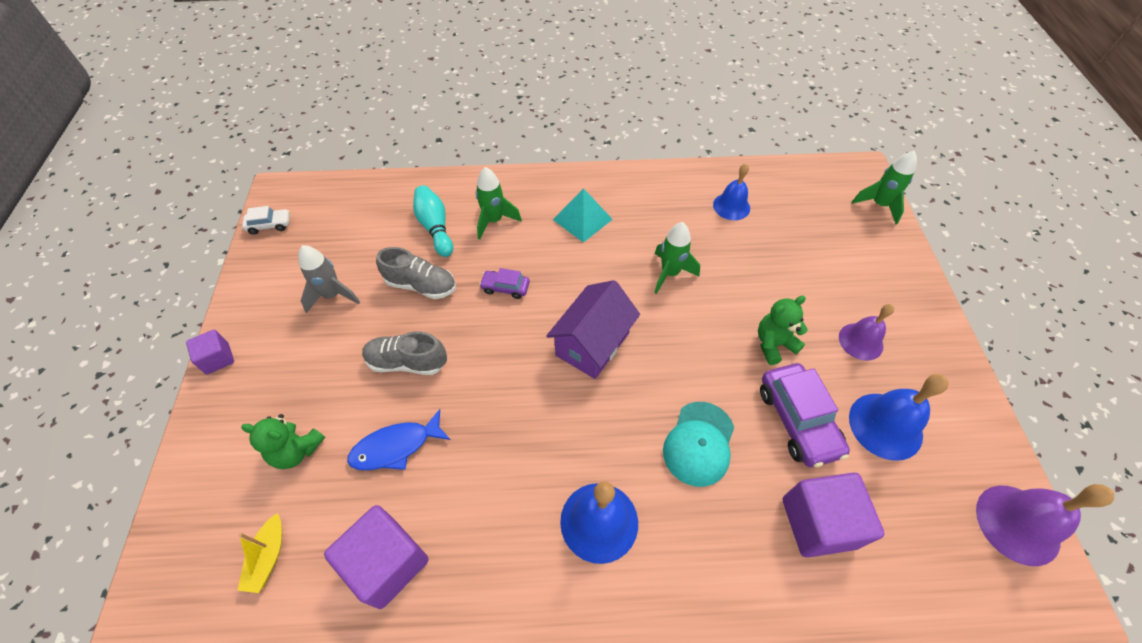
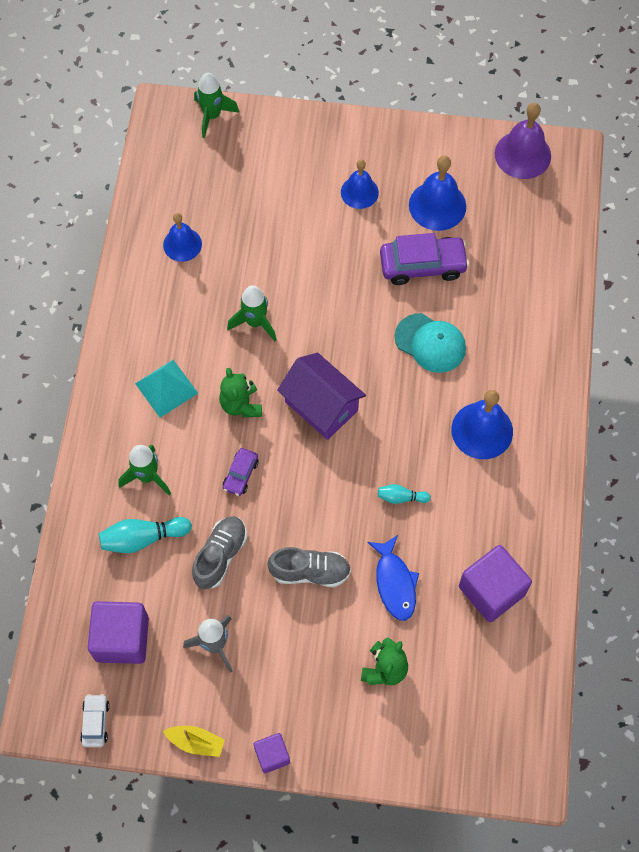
camera: 80 degrees left, 10 degrees up
yellow boat [237,513,282,593] -> yellow boat moved to [163,726,225,757]
grey shoe [362,332,447,375] -> grey shoe turned 105 degrees counterclockwise [267,547,351,587]
green teddy bear [758,296,808,365] -> green teddy bear moved to [219,368,262,417]
purple cube [783,473,884,558] -> purple cube moved to [88,601,149,664]
purple bell [839,304,894,361] -> blue bell [341,159,379,209]
none -> turquoise bowling pin [378,484,431,504]

